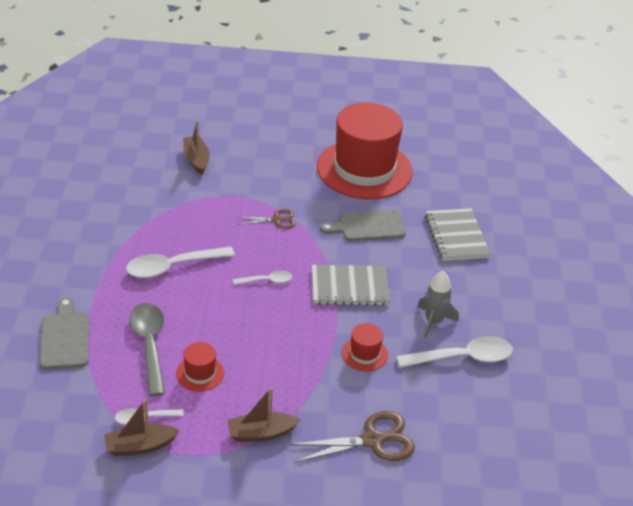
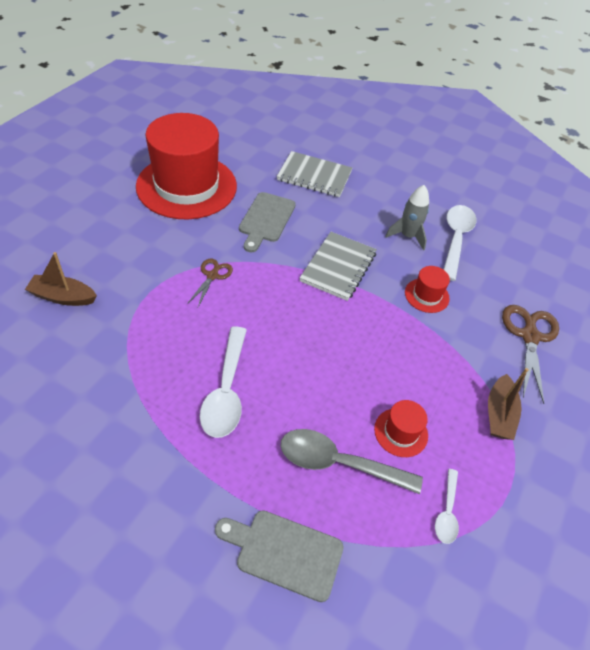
camera: 65 degrees left, 10 degrees up
brown boat [104,399,180,456] -> none
white spoon [233,270,292,285] -> none

